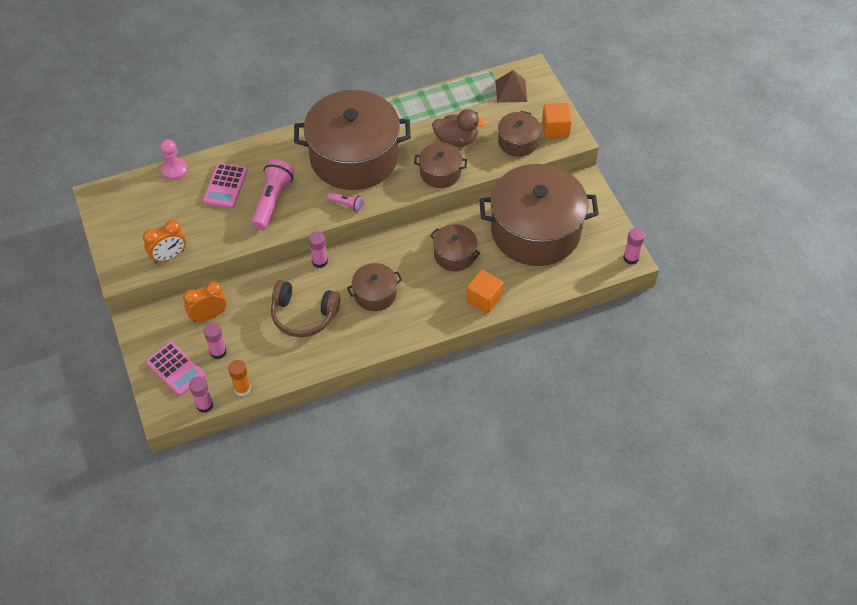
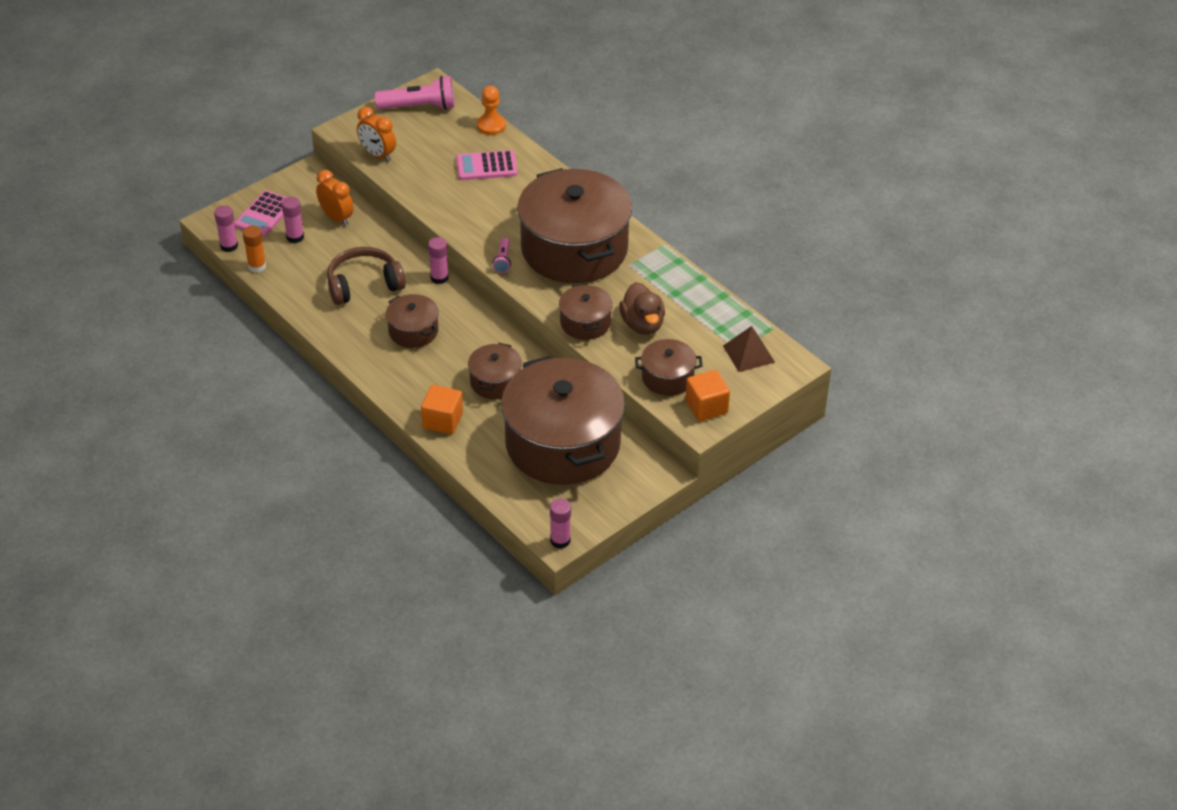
camera: 70 degrees right, 10 degrees down
pink pawn [160,139,188,180] -> orange pawn [477,86,506,135]
pink flashlight [251,159,295,230] -> pink flashlight moved to [375,76,455,110]
brown headphones [271,280,340,337] -> brown headphones turned 75 degrees clockwise [327,247,406,305]

